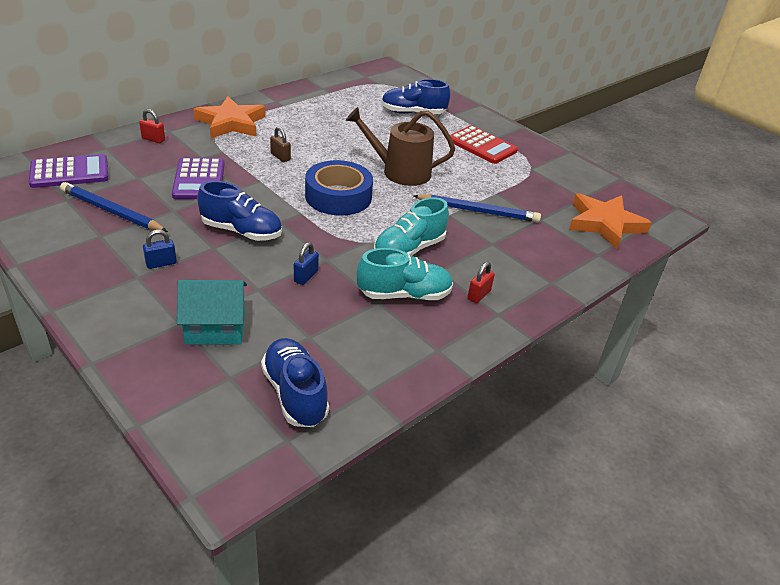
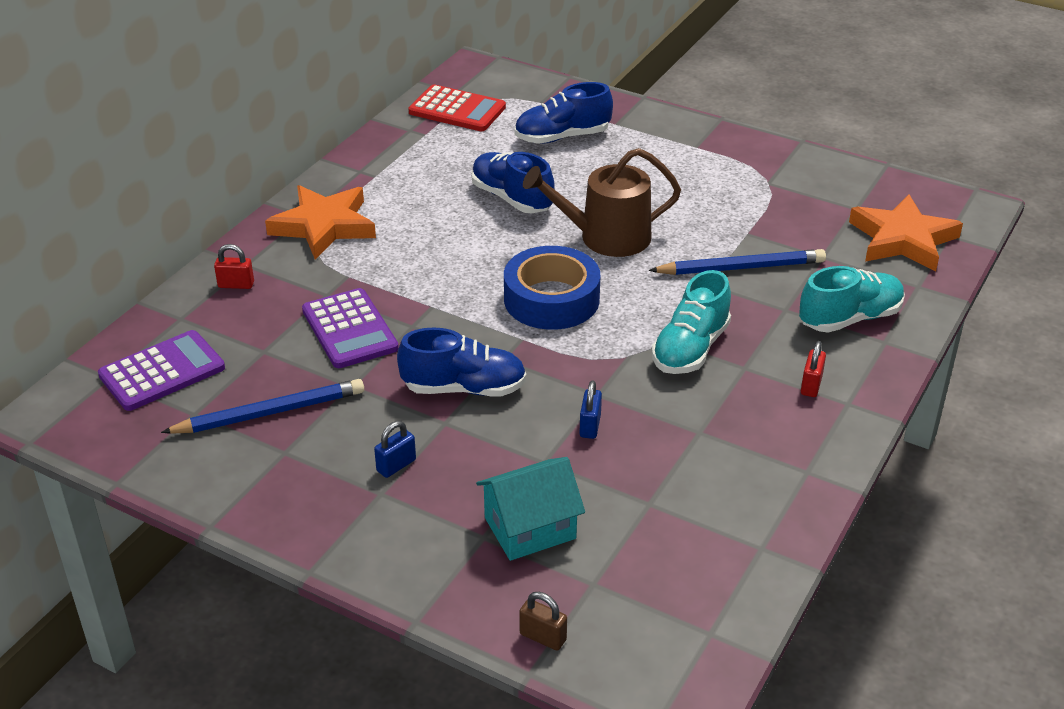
camera: 15 degrees left, 0 degrees up
blue pencil [60,182,168,232] -> blue pencil turned 150 degrees clockwise [161,379,364,434]
blue shoe [261,338,329,427] -> blue shoe moved to [471,152,555,213]
brown padlock [270,127,291,162] -> brown padlock moved to [519,592,567,650]
turquoise shoe [357,248,453,300] -> turquoise shoe moved to [799,266,905,333]
red calculator [450,125,518,164] -> red calculator moved to [408,85,506,131]

